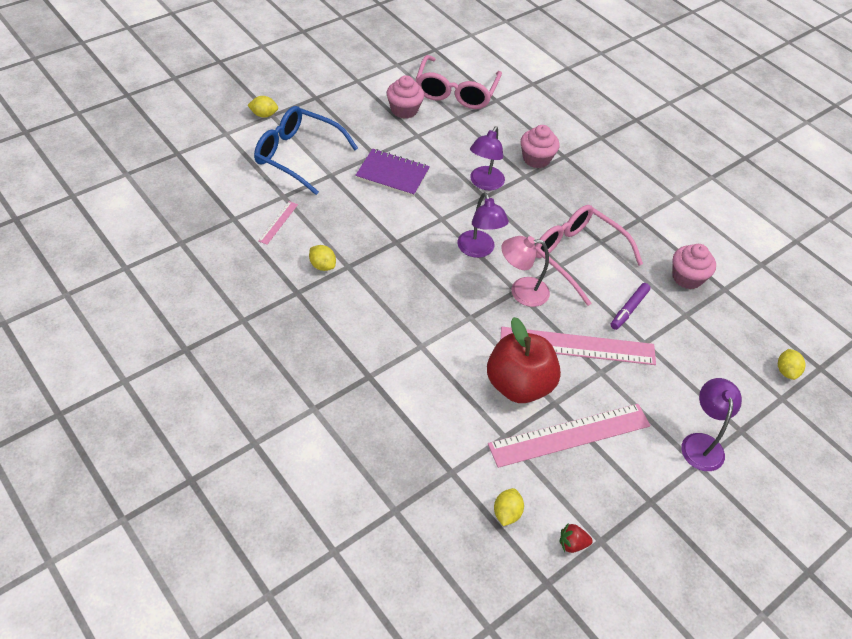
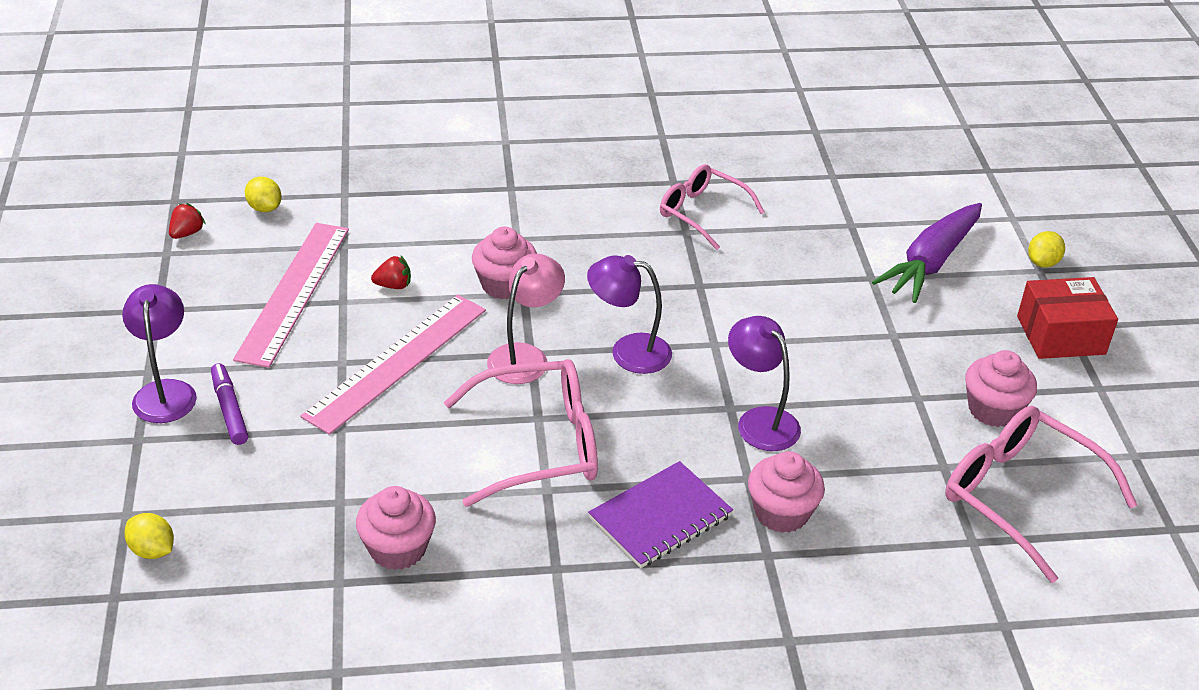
camera: 125 degrees right, 10 degrees down
blue glasses [254,106,358,195] -> purple carrot [872,203,982,303]
pink ruler [258,201,298,245] -> none
yellow lemon [309,245,336,271] -> pink glasses [660,164,765,250]
purple notebook [355,149,430,197] -> purple notebook moved to [588,461,733,568]
red apple [487,317,561,403] -> red strawberry [371,256,411,289]
purple marker [611,283,650,330] -> purple marker moved to [211,363,248,445]
purple lamp [681,378,742,471] -> purple lamp turned 135 degrees counterclockwise [122,284,197,423]
none -> pink cupcake [472,227,537,299]
none -> red box [1017,277,1118,359]

